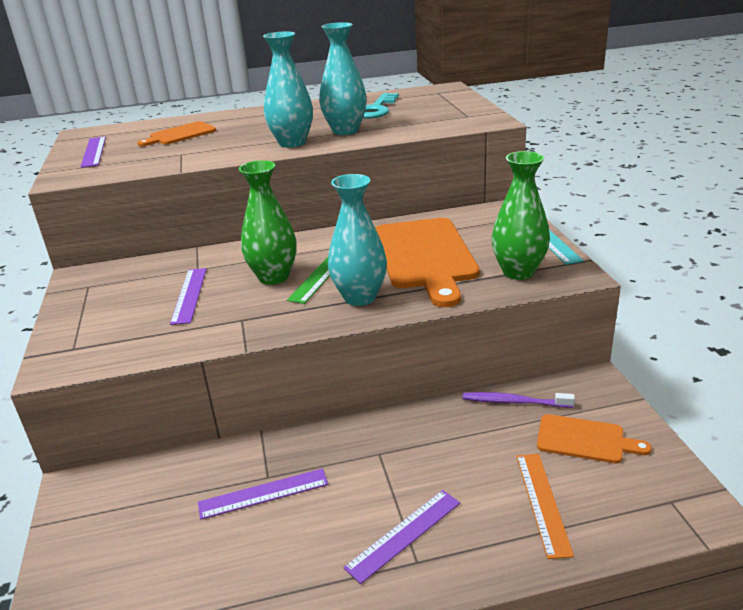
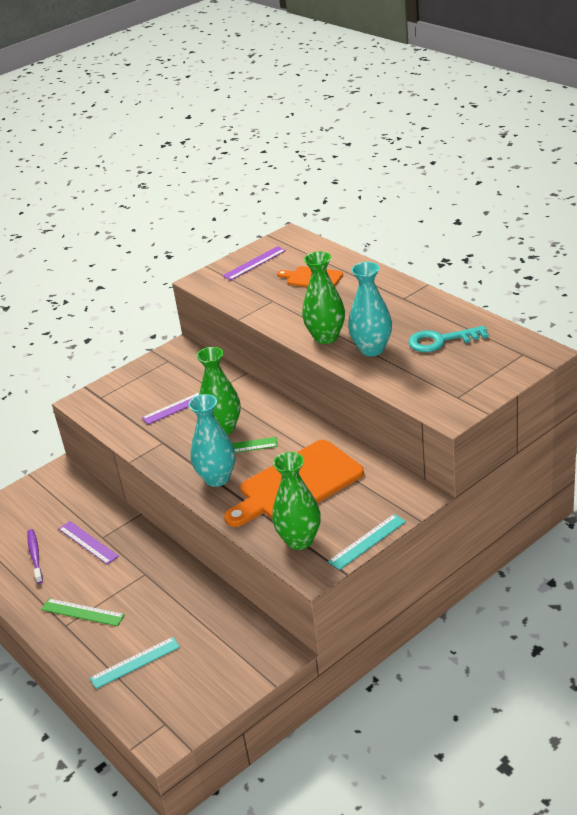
camera: 65 degrees right, 5 degrees up
turquoise vase [263,31,313,148] -> green vase [302,251,345,344]
purple ruler [343,490,460,584] -> green ruler [41,598,125,626]
purple toothbrush [462,392,575,408] -> purple toothbrush moved to [27,529,43,584]
orange ruler [516,454,574,559] -> turquoise ruler [90,637,180,689]
orange cutting board [537,414,652,464] -> none

